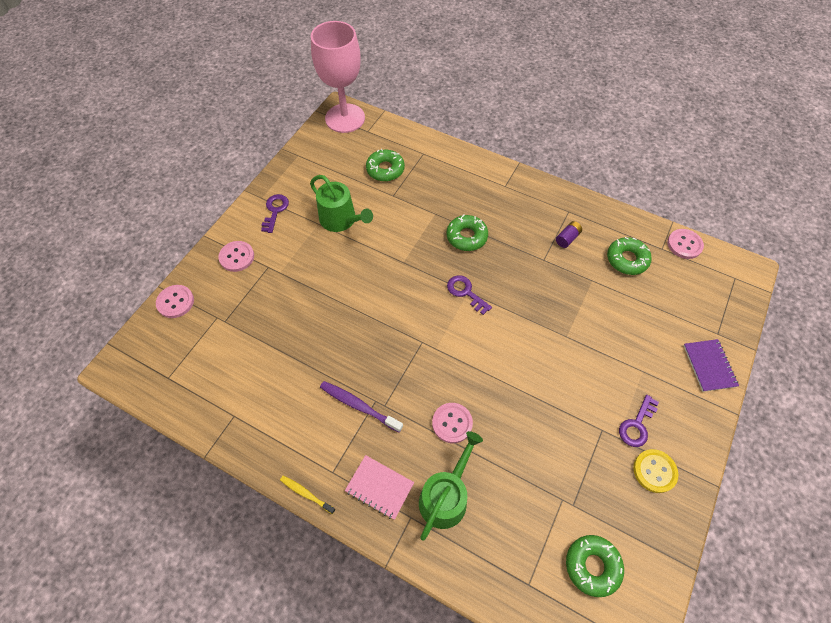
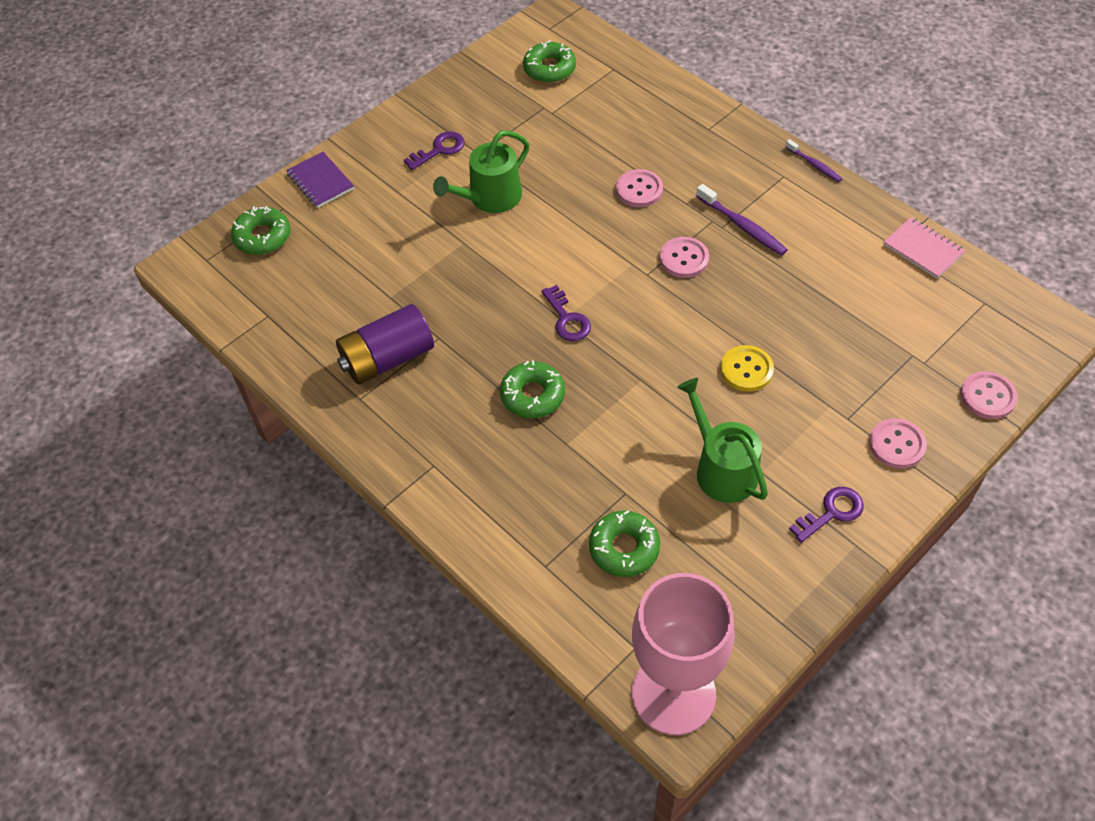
camera: 160 degrees left, 5 degrees down
purple key [261,194,289,233] -> purple key turned 150 degrees counterclockwise [789,487,864,543]
yellow toothbrush [280,476,335,514] -> purple toothbrush [785,139,842,182]
pink notebook [345,455,414,520] -> pink notebook moved to [883,217,966,279]
green watering can [419,431,483,541] -> green watering can moved to [433,130,529,213]
purple battery [556,221,582,248] -> purple battery [336,304,434,385], size x2.21
green donut [607,237,652,275] -> green donut moved to [231,206,290,255]
yellow button [633,449,678,493] -> yellow button moved to [720,345,774,392]
pink button [667,229,704,259] -> pink button moved to [660,237,709,278]
purple notebook [683,339,739,392] -> purple notebook turned 45 degrees counterclockwise [286,152,354,208]

